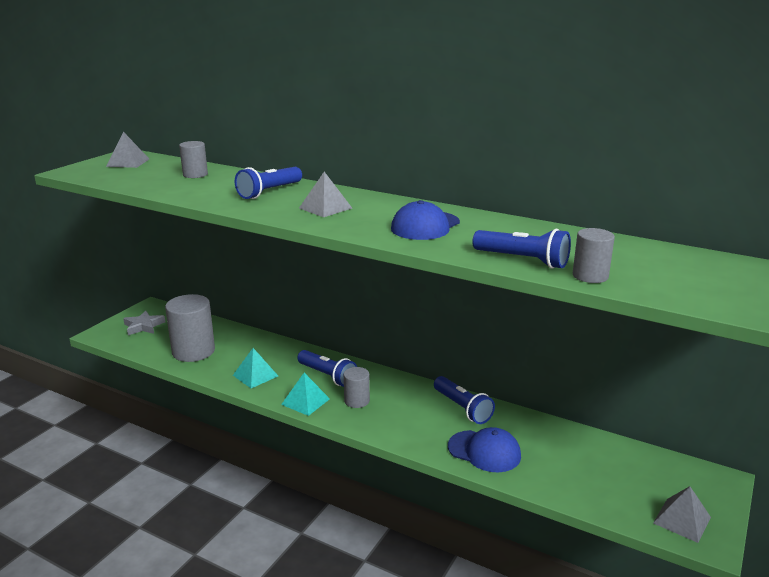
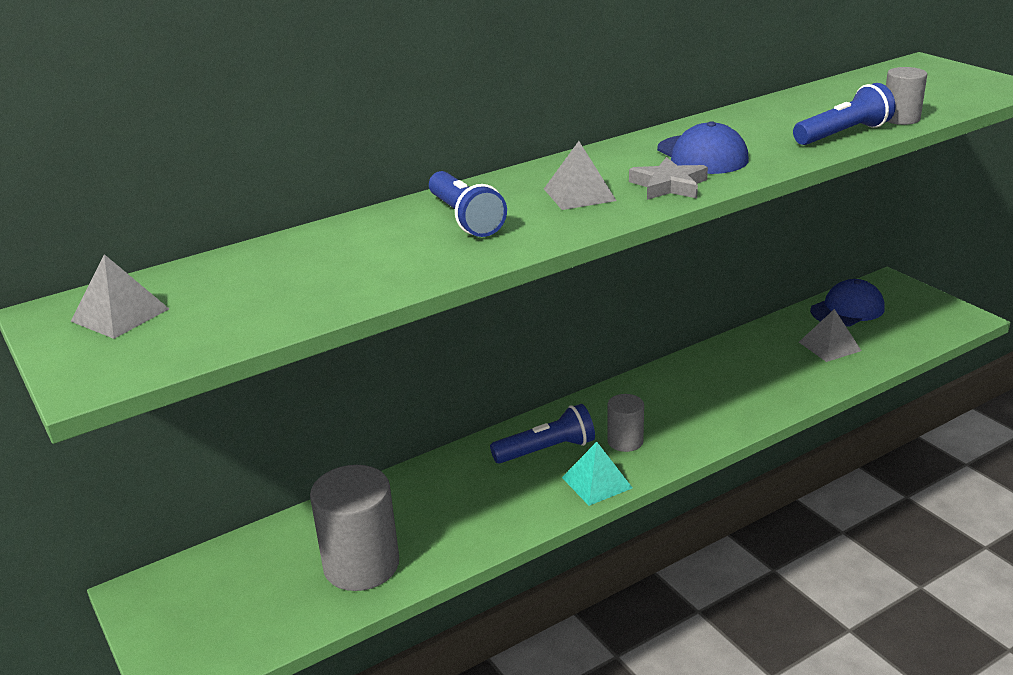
camera: 60 degrees left, 5 degrees up
grey star [123,311,165,335] -> grey star moved to [629,157,708,200]
grey cylinder [179,141,208,178] -> none
turquoise pyramid [233,348,278,388] -> none
blue flashlight [434,376,495,424] -> none
blue cap [448,427,521,472] -> blue cap moved to [810,279,885,327]
grey pyramid [653,486,711,543] -> grey pyramid moved to [799,309,861,362]

